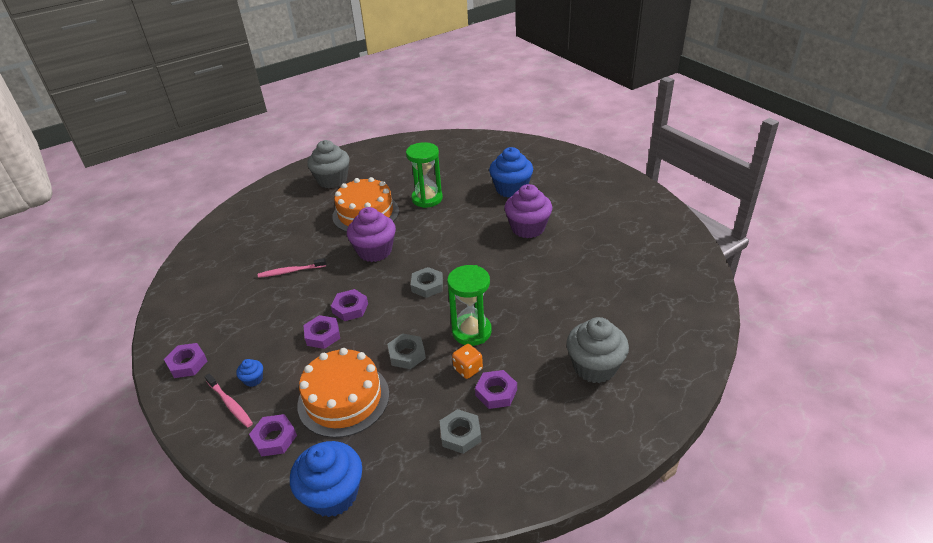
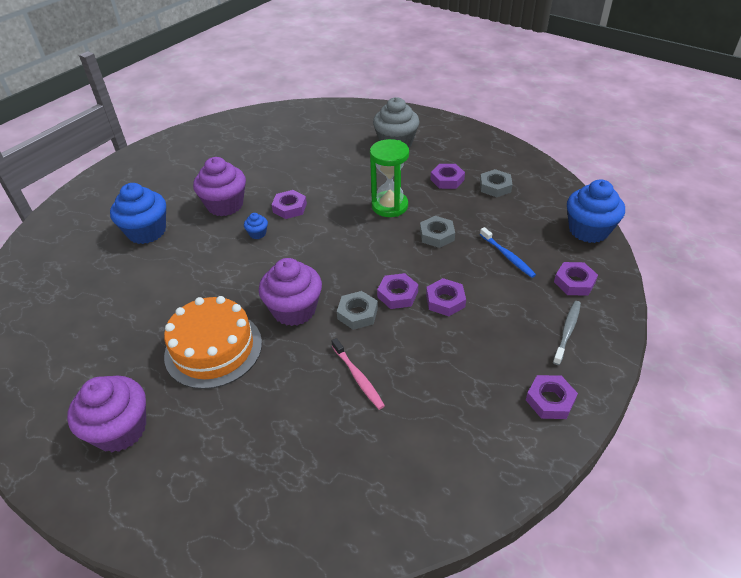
camera: 110 degrees left, 5 degrees up
pink toothbrush [204,373,253,427] -> grey toothbrush [553,301,581,365]
blue cupcake [236,359,263,387] -> blue cupcake moved to [244,213,268,239]
orange cake [297,348,389,438] -> blue toothbrush [480,227,536,278]
grey cupcake [307,140,350,188] -> purple cupcake [67,376,146,452]
green hourglass [406,142,443,208] -> none
grey nut [411,267,443,298] -> grey nut moved to [337,291,378,330]
orange dice [452,344,483,379] -> none
none -> purple nut [272,190,307,219]

